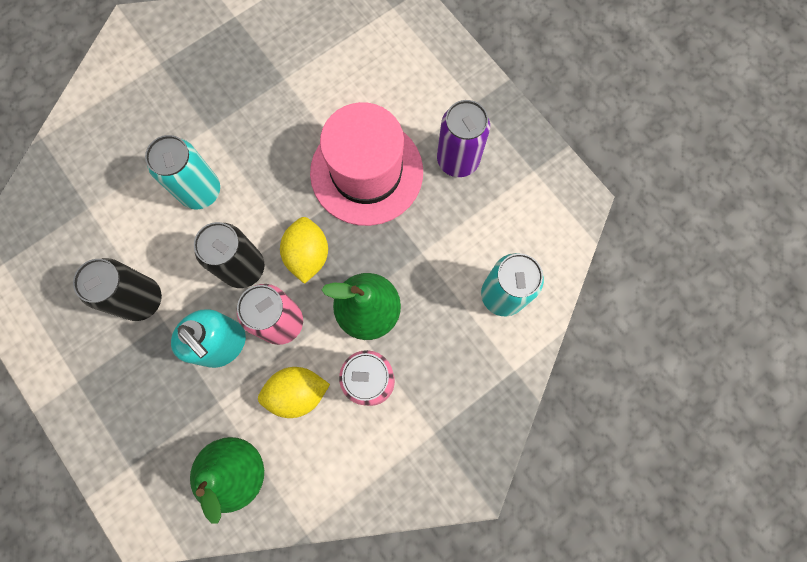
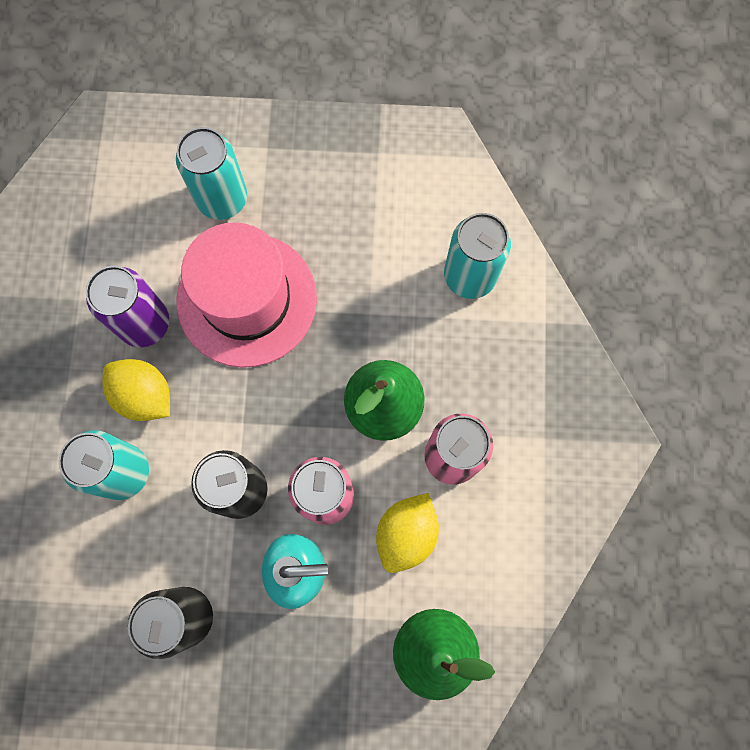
camera: 50 degrees left, 0 degrees up
yellow lemon [280,217,328,284] -> yellow lemon moved to [102,359,170,421]
purple can [437,100,490,177] -> purple can moved to [86,266,169,347]
none -> turquoise can [176,127,247,220]

